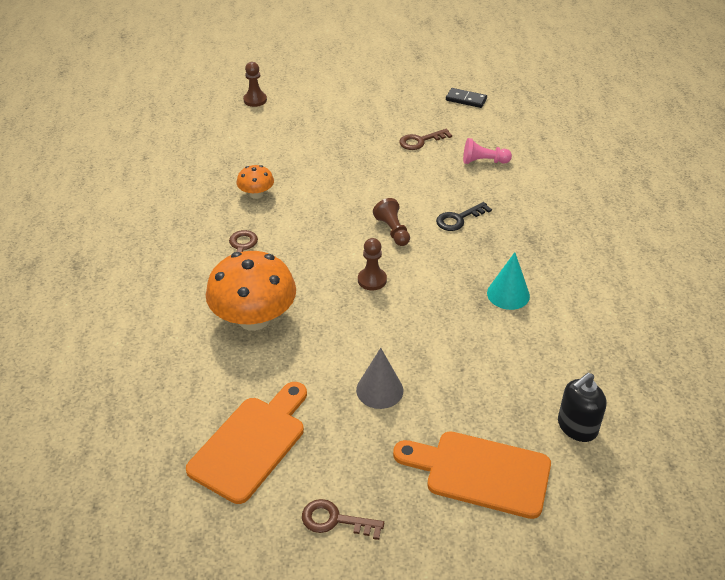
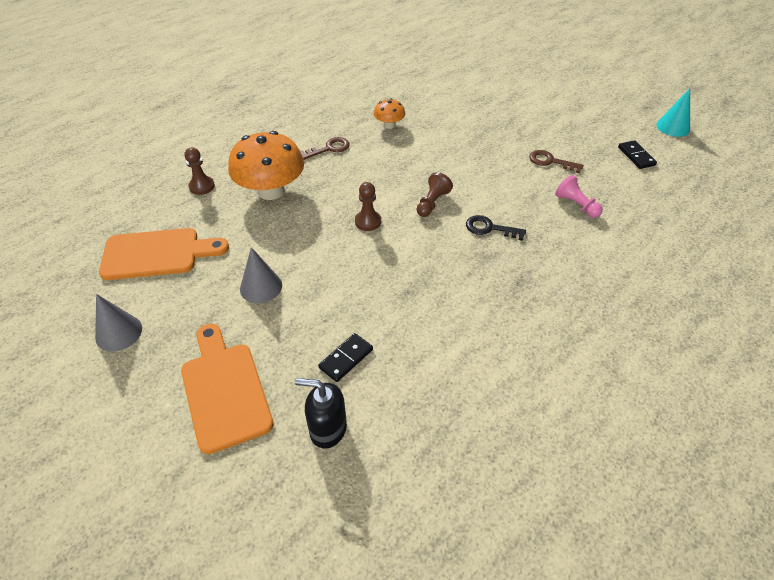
camera: 50 degrees right, 5 degrees up
brown pawn [243,62,267,107] -> brown pawn moved to [185,147,215,195]
brown key [302,499,384,540] -> grey cone [95,294,142,351]
turquoise cone [487,252,530,310] -> turquoise cone moved to [656,88,690,137]
none -> black domino [318,333,373,382]

